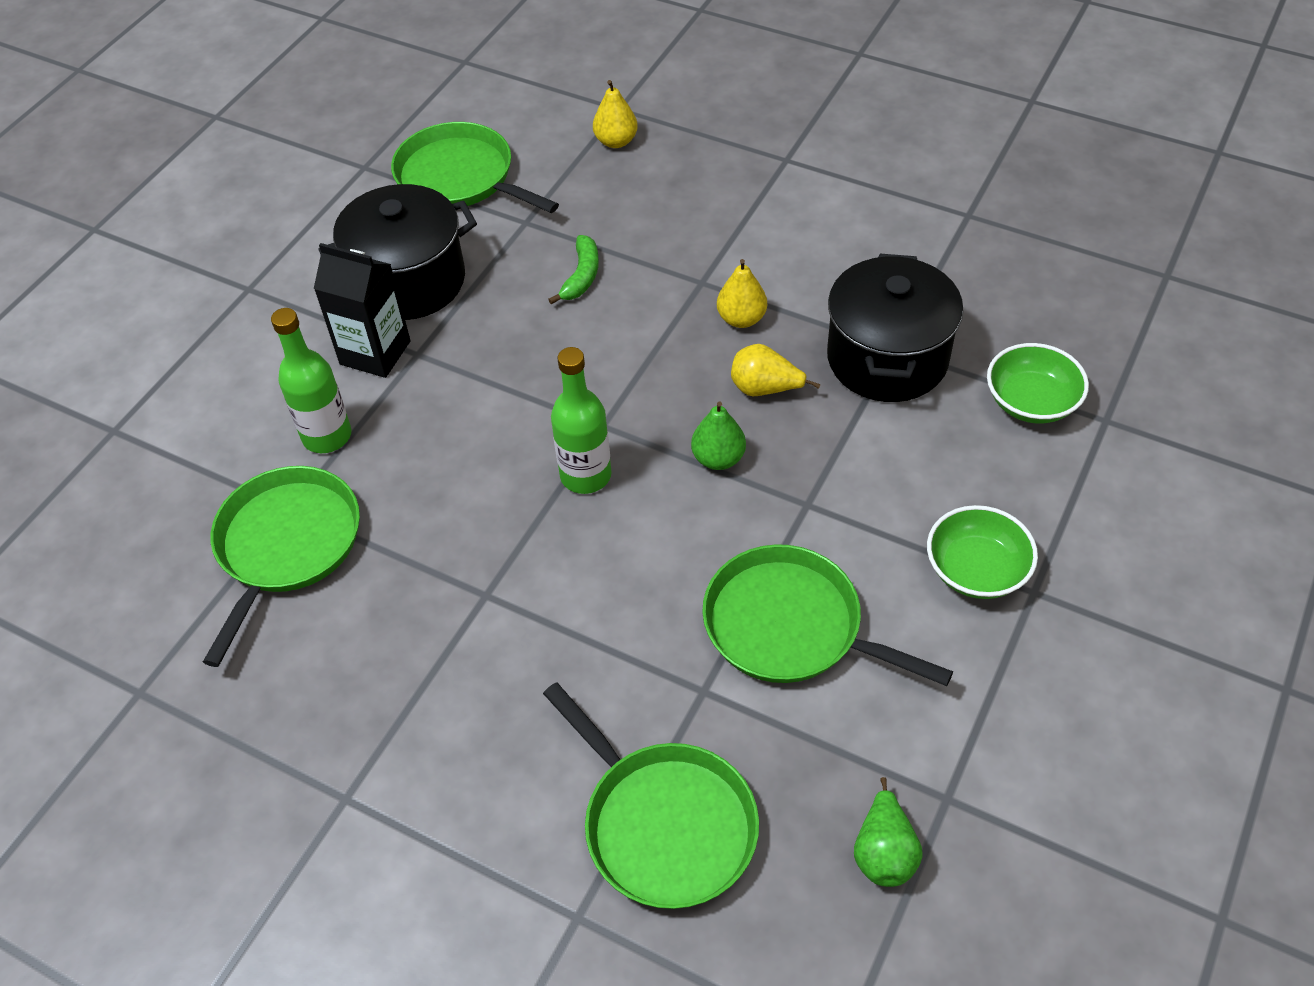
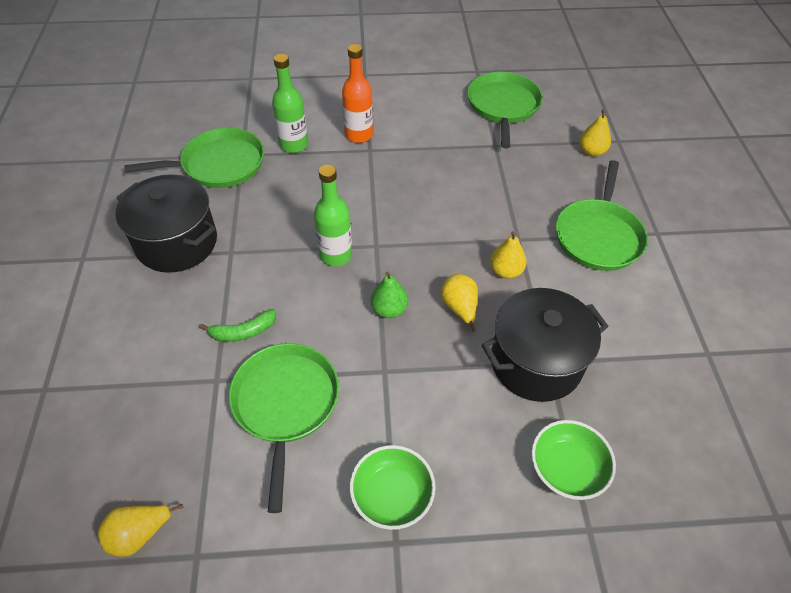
camera: 55 degrees right, 0 degrees up
black carton [314,243,411,378] -> orange bottle [342,44,373,143]
black pot [318,184,477,320] -> black pot moved to [115,174,217,273]
green pan [543,683,759,909] -> green pan moved to [556,160,648,271]
green banana [548,235,599,304] -> green banana moved to [199,309,276,342]
green pear [854,777,923,887] -> yellow pear [98,504,184,557]

